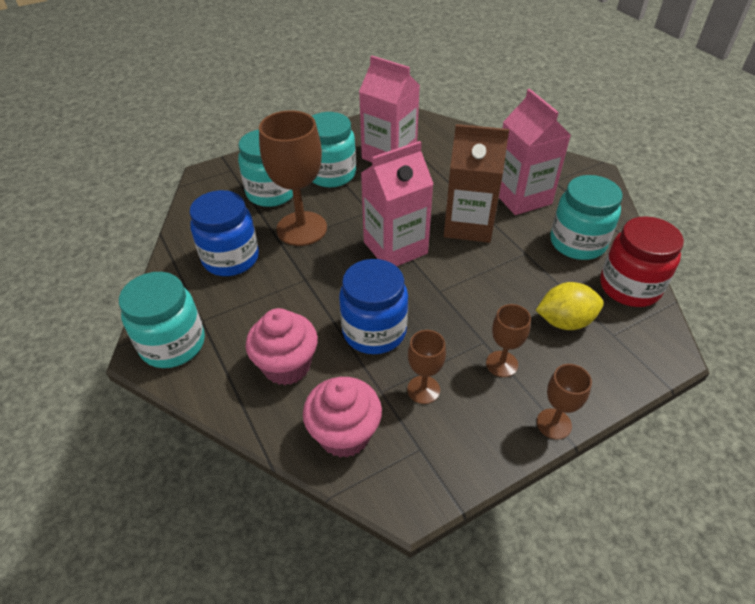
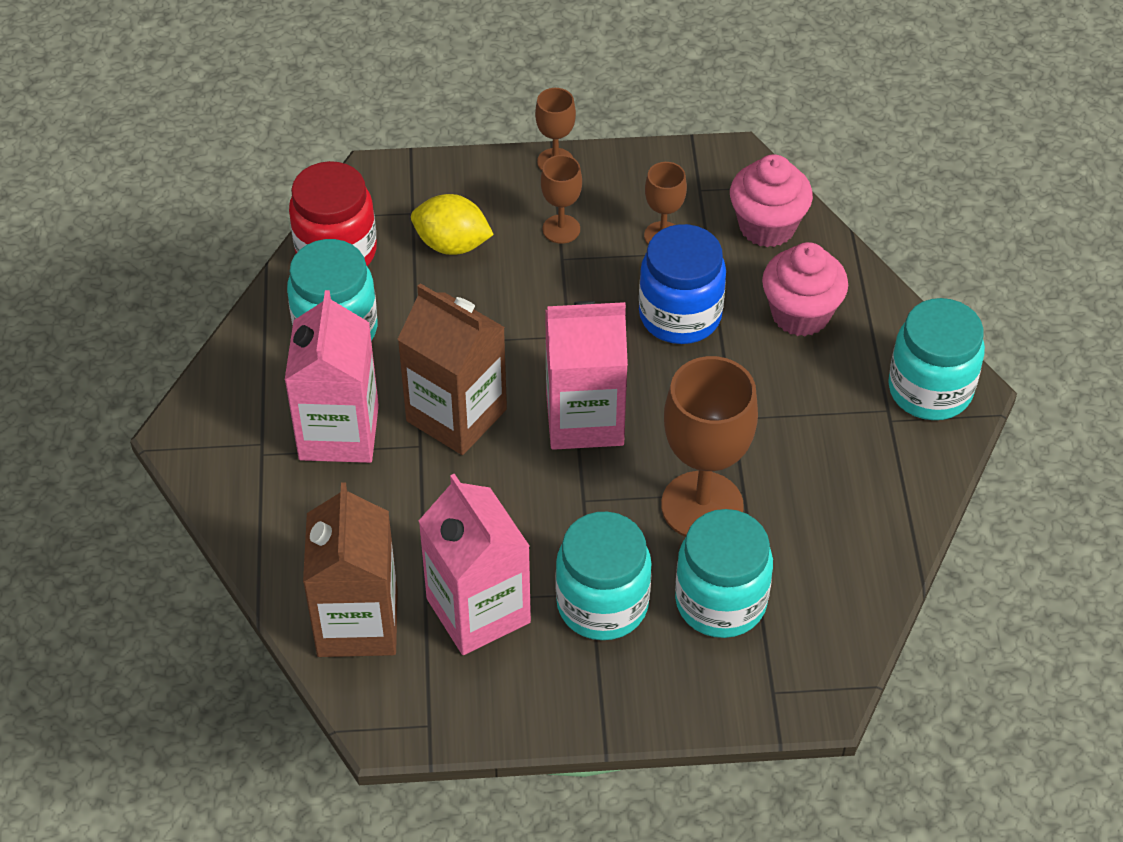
camera: 155 degrees left, 5 degrees up
blue jar [190,190,259,276] -> none
none -> brown carton [303,483,398,657]

